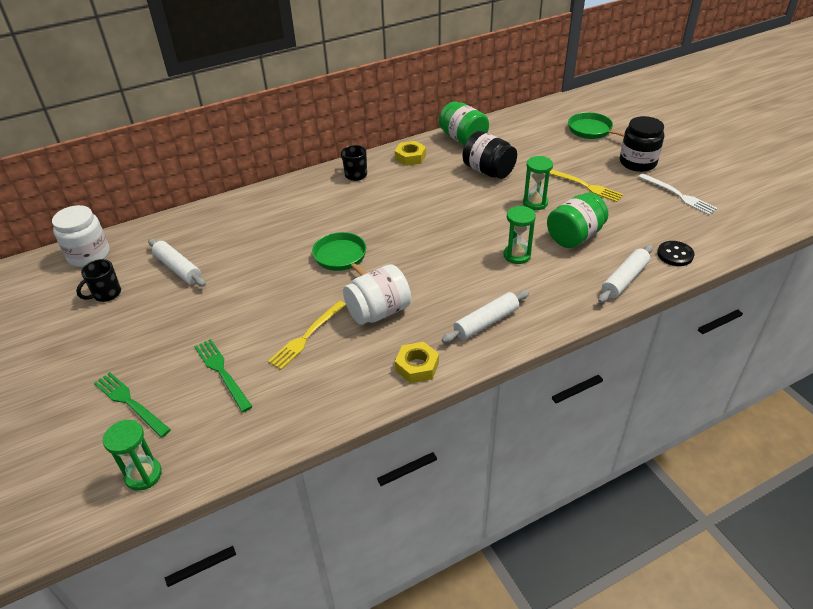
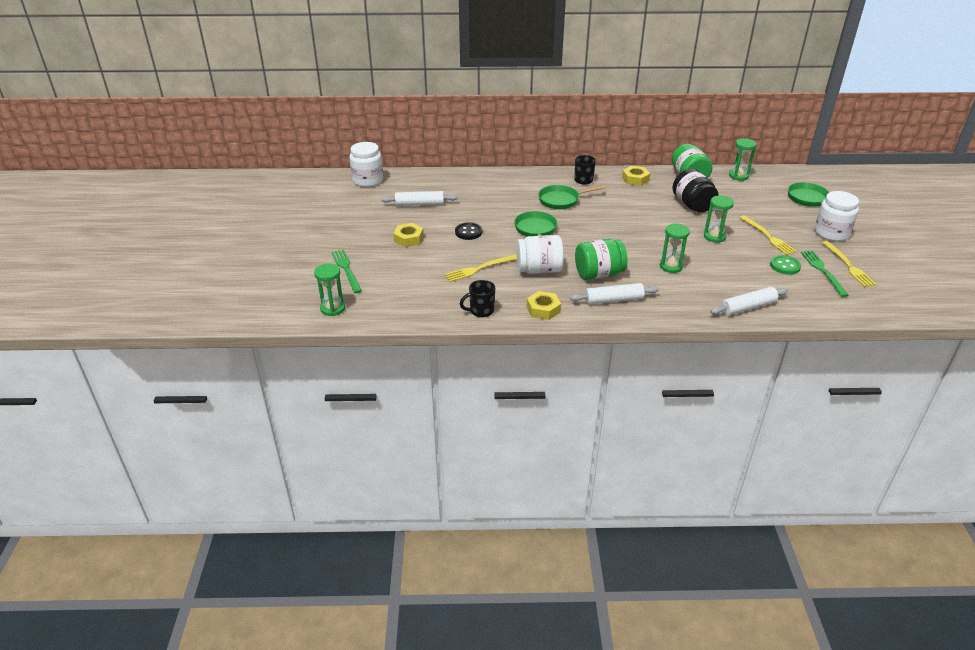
camera: 25 degrees right, 5 degrees down
black mug [76,259,121,302] -> black mug moved to [460,280,495,317]
white rolling pin [148,239,206,287] -> white rolling pin turned 75 degrees counterclockwise [381,191,458,206]
green fork [194,339,253,412] -> green fork moved to [801,251,849,297]
green jar [547,193,608,248] -> green jar moved to [575,239,628,280]
black jar [620,116,664,172] -> white jar [814,191,859,241]
white fork [638,173,718,215] -> yellow fork [822,241,877,287]
black button [657,241,695,266] -> black button moved to [455,222,482,240]
none -> yellow nut [393,223,424,247]
none -> green pan [538,185,606,209]
none -> green hourglass [729,138,757,181]
none -> green button [770,255,801,275]

